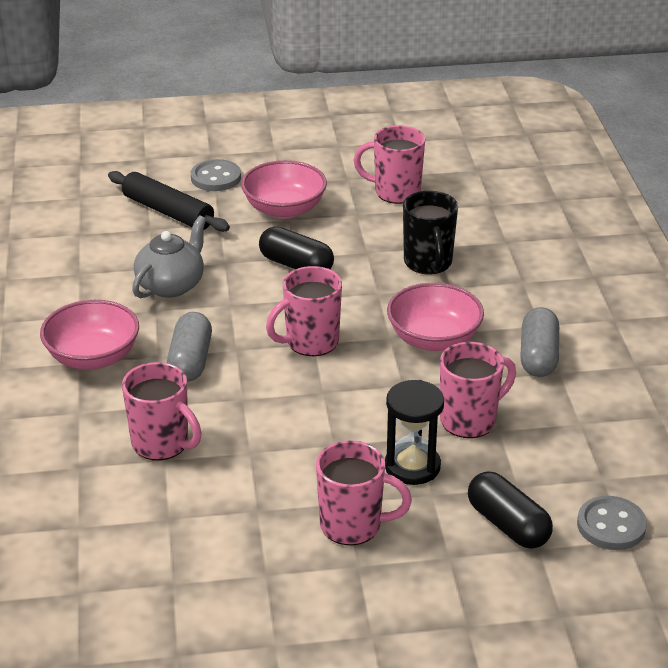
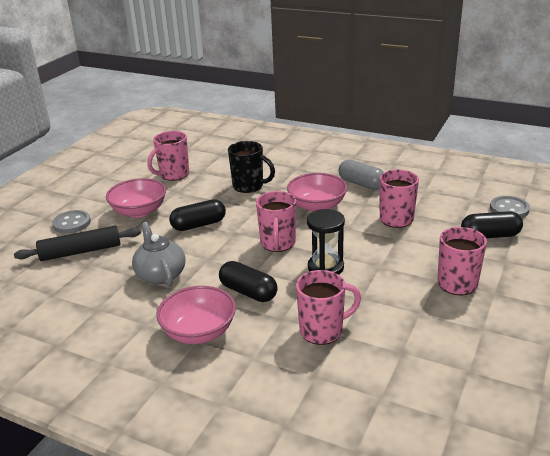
camera: 55 degrees left, 5 degrees down
grey capsule [167,312,212,382] -> black capsule [219,261,278,302]
black hourglass [385,380,444,485] -> black hourglass moved to [307,209,345,275]

